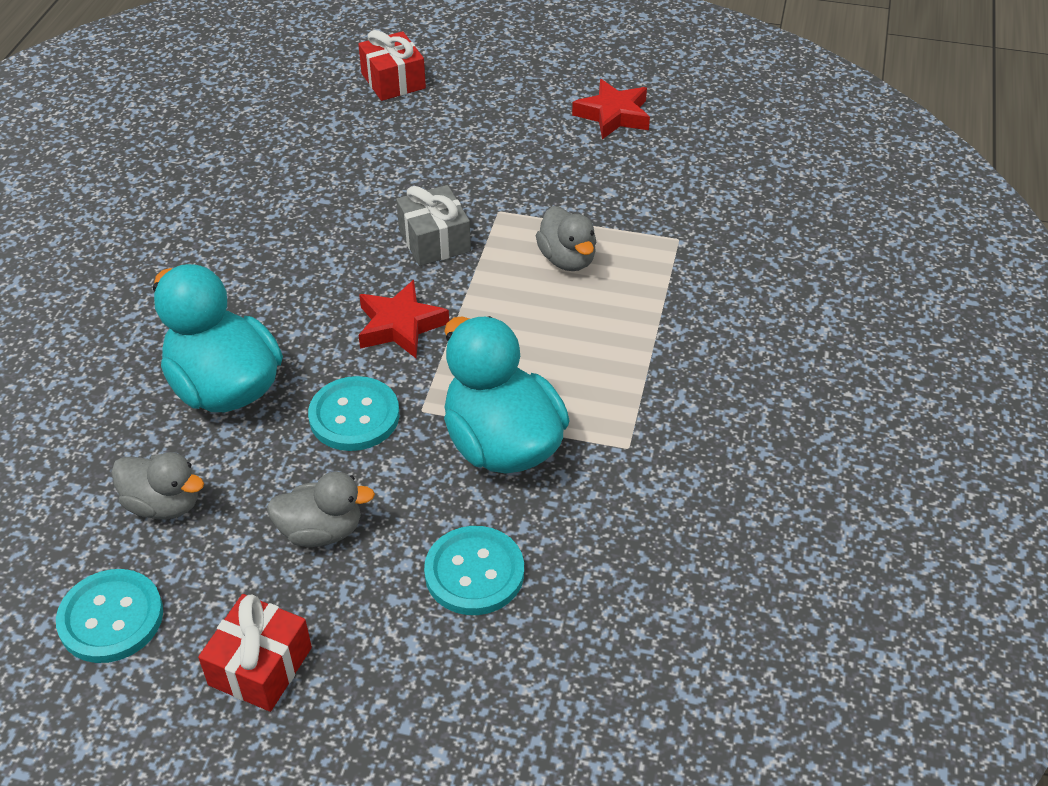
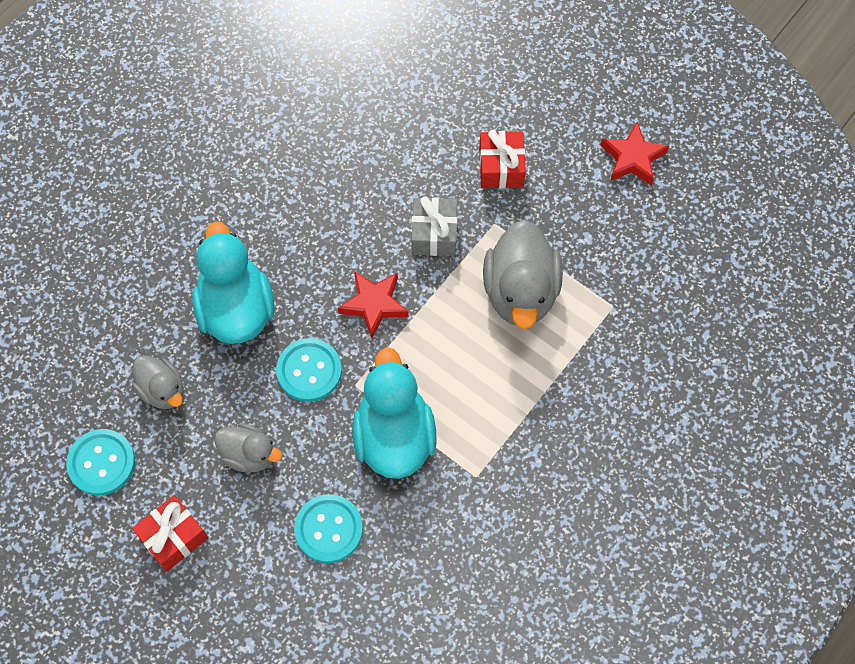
camera: 25 degrees right, 20 degrees up
red gift [358,30,426,101] -> red gift moved to [479,130,526,188]
grey duck [536,206,596,271] -> grey duck [483,220,563,329], size x1.76

